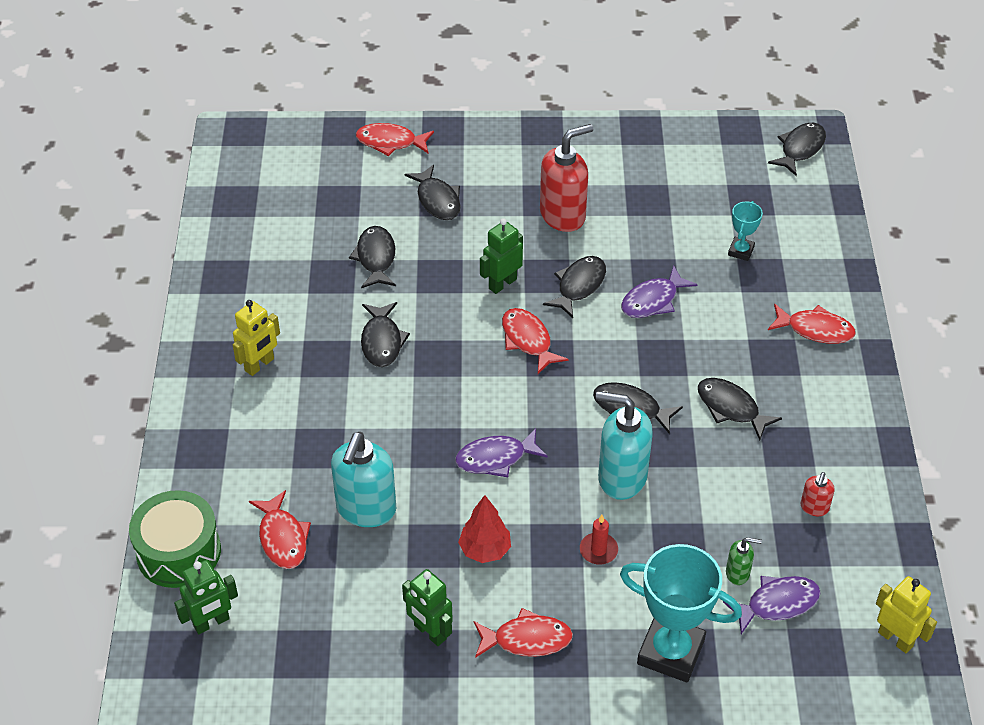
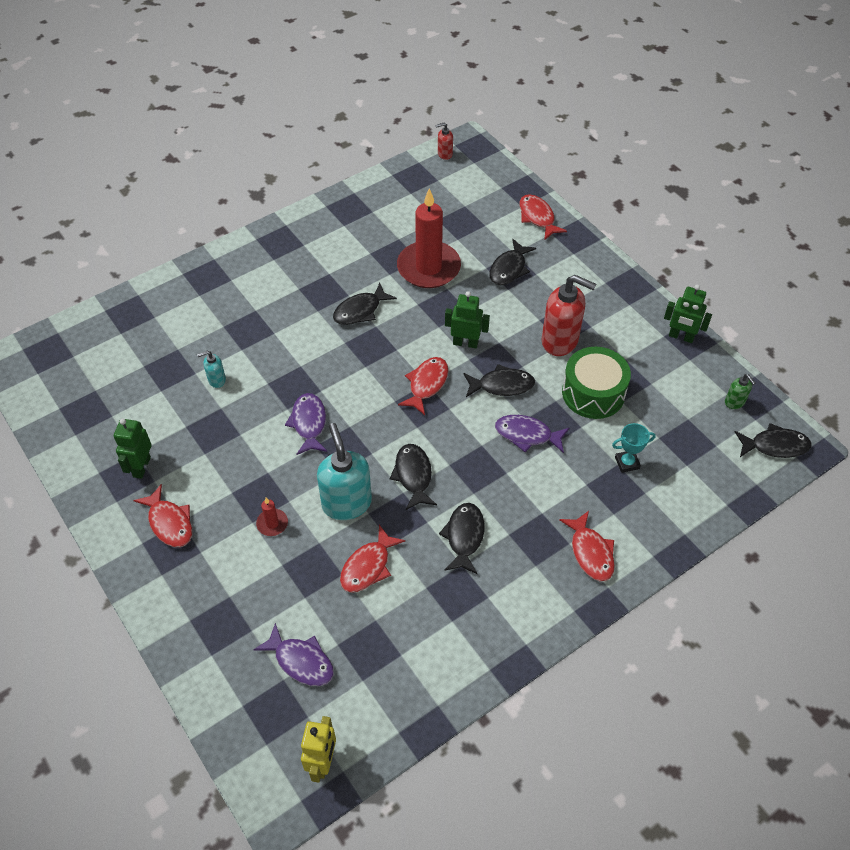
camera: 55 degrees right, 5 degrees up
green drum [129,490,221,588] -> green drum moved to [562,347,631,419]
green robot [174,560,238,634] -> green robot moved to [664,285,712,343]
yellow robot [233,300,280,376] -> none
red fish [249,490,311,569] -> red fish moved to [340,525,406,593]
turquoise soap dispenser [331,432,396,527] -> turquoise soap dispenser [197,351,226,388], size x0.47
black fish [349,226,396,288] -> red candle [397,188,461,288]
purple fish [455,428,548,477] -> purple fish turned 45 degrees clockwise [285,393,327,455]
red tree [458,495,511,563] -> none
turquoise trophy [620,544,742,682] -> none
green soap dispenser [726,537,762,585] -> green soap dispenser moved to [725,374,755,409]
red soap dispenser [800,472,835,516] -> red soap dispenser moved to [436,122,453,160]

